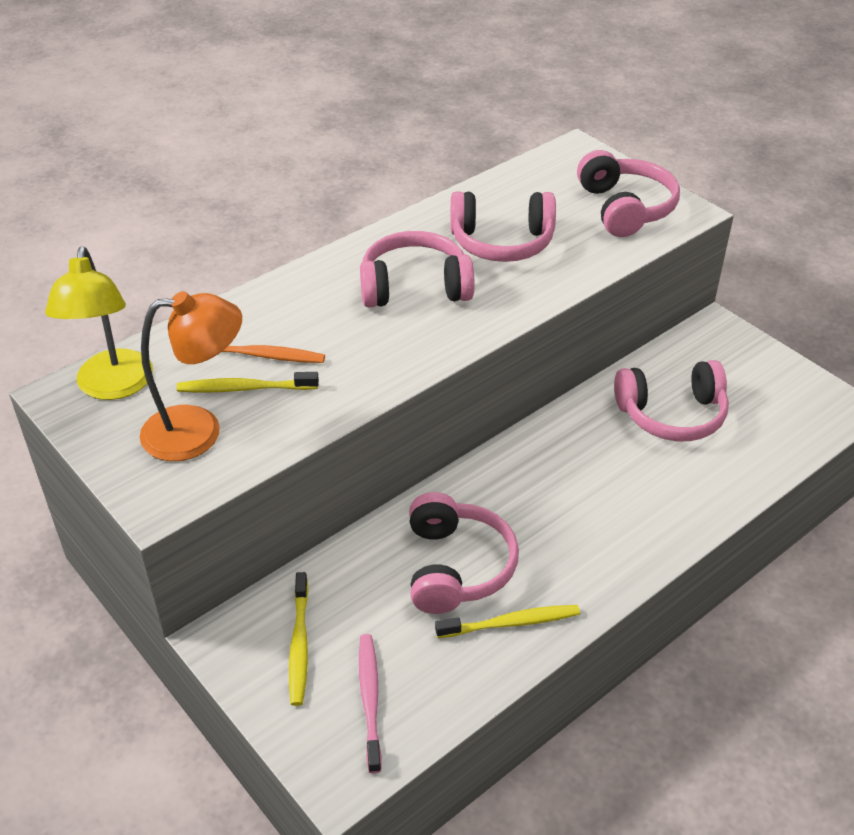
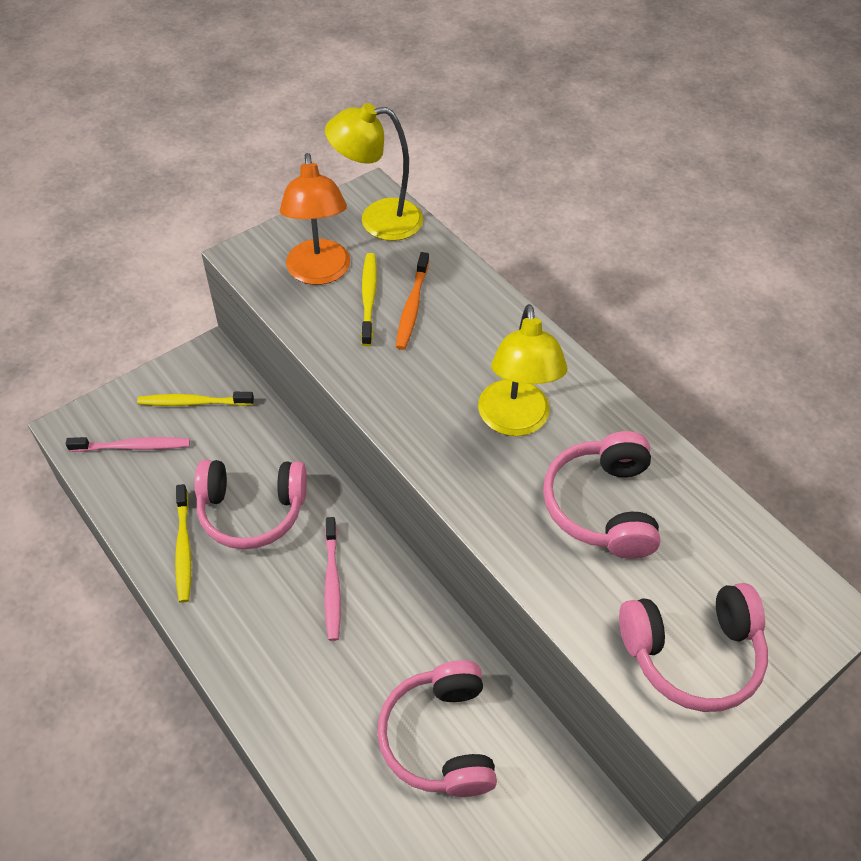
camera: 90 degrees right, 10 degrees up
pink headphones [360,231,475,308] -> yellow lamp [478,304,567,436]
none -> pink toothbrush [324,517,341,641]

